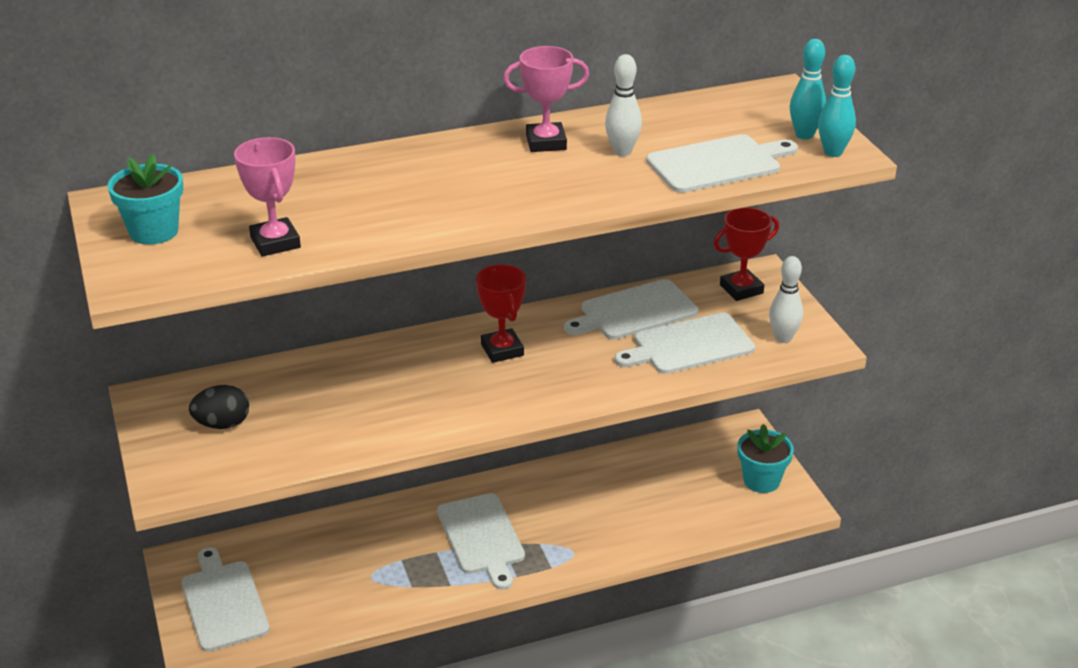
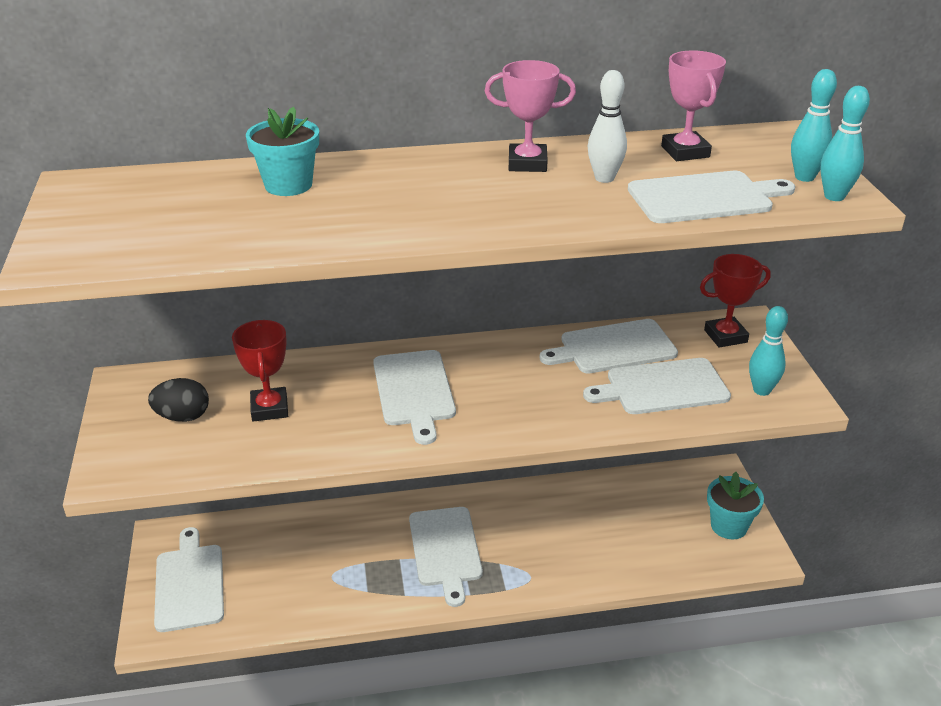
camera: 10 degrees right, 0 degrees up
turquoise flower pot [107,154,183,245] -> turquoise flower pot moved to [246,107,319,196]
pink trophy [234,137,301,257] -> pink trophy moved to [661,50,726,161]
red trophy [476,264,526,363] -> red trophy moved to [232,320,288,421]
white bowling pin [769,256,803,343] -> turquoise bowling pin [749,306,788,396]
none -> white cutting board [373,350,456,445]

